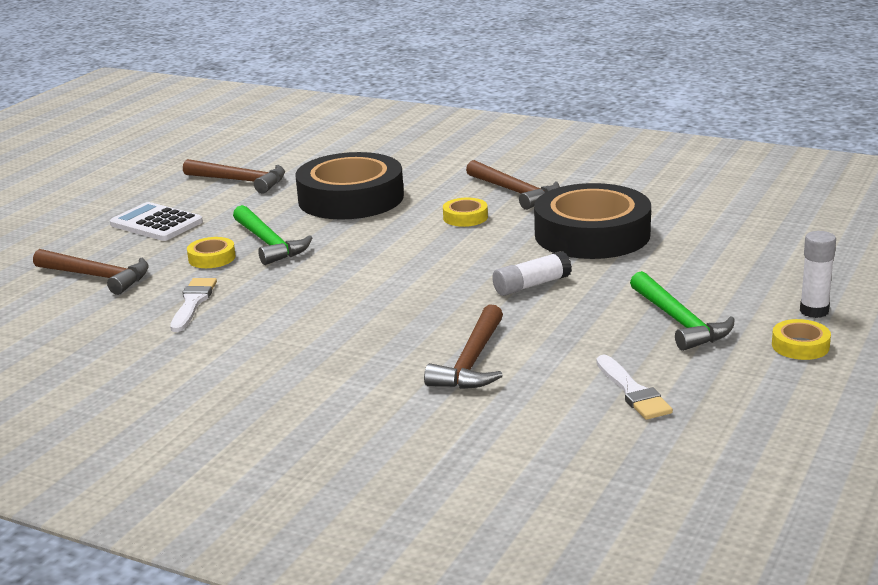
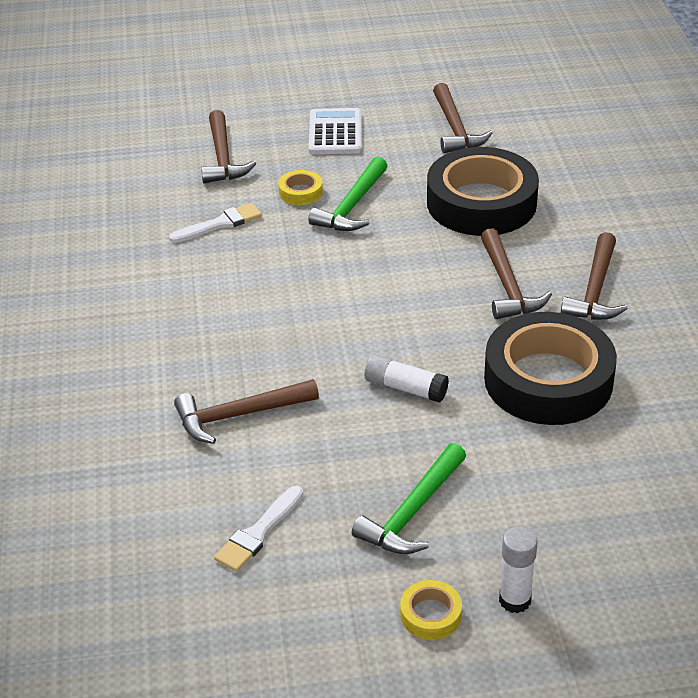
camera: 55 degrees right, 15 degrees up
yellow tape [443,198,488,227] -> brown hammer [481,228,552,319]

